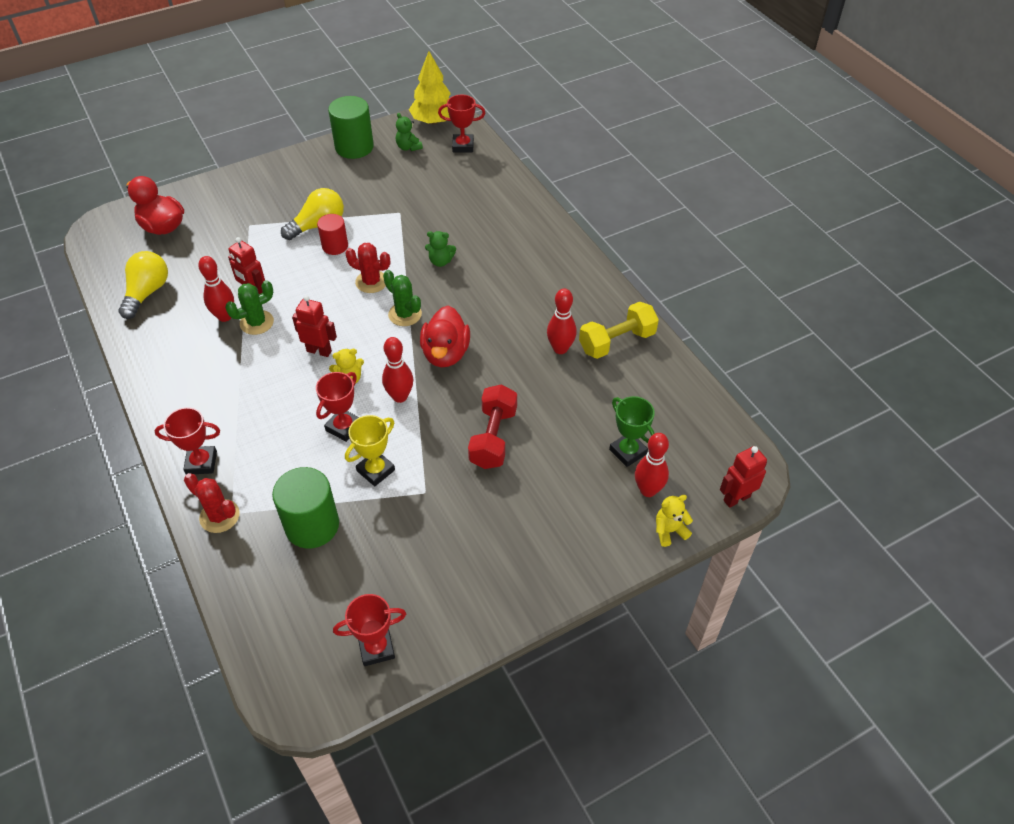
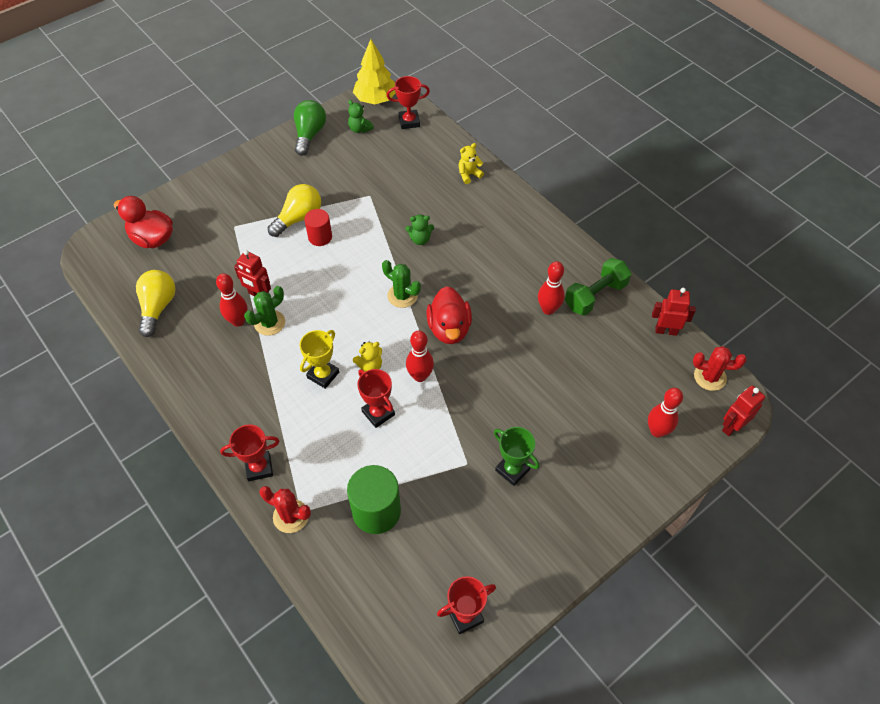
camera: 10 degrees left, 5 degrees up
red robot [292,295,337,357] -> red robot moved to [652,288,696,336]
red trophy [316,372,359,442] -> red trophy turned 60 degrees counterclockwise [357,369,395,428]
green cylinder [328,96,374,159] -> green light bulb [294,100,326,156]
red cactus [345,243,390,293] -> red cactus moved to [693,346,747,391]
yellow trophy [345,415,395,486] -> yellow trophy moved to [300,330,339,389]
red dumbbell [468,384,517,469] -> none
yellow dumbbell [579,302,659,359] -> green dumbbell [565,258,631,315]
green trophy [609,396,655,467] -> green trophy moved to [494,427,540,486]
yellow teddy bear [656,495,693,547] -> yellow teddy bear moved to [459,143,484,184]

